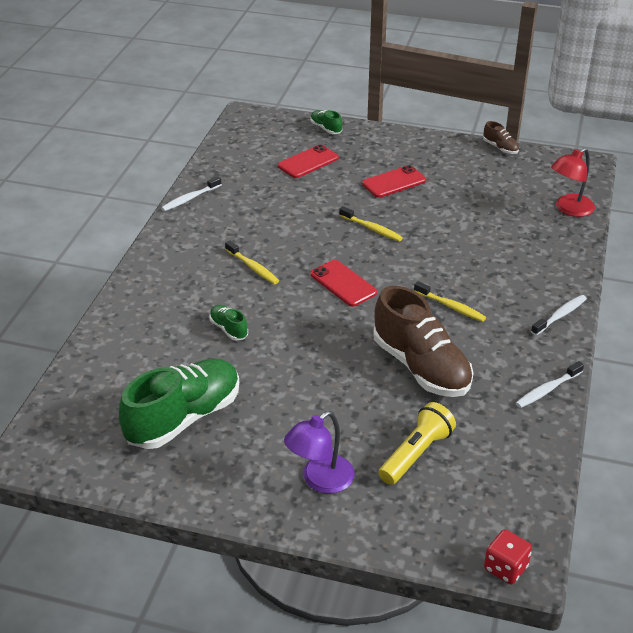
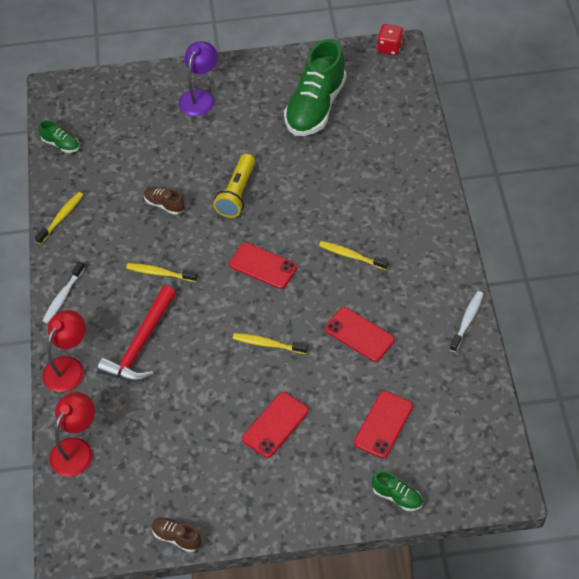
camera: 160 degrees right, 15 degrees up
green shoe [209,305,248,340] -> green shoe moved to [38,120,79,153]
brown shoe [373,286,473,397] -> brown shoe [144,187,184,215], size x0.44
yellow flashlight [379,402,456,485] -> yellow flashlight moved to [213,154,255,218]
red dice [484,529,532,585] -> red dice moved to [377,24,404,56]
white toothbrush [516,361,584,408] -> yellow toothbrush [35,192,83,244]
none -> red lamp [42,310,86,392]
none -> red hammer [97,285,176,382]
none -> red phone [325,307,395,362]

